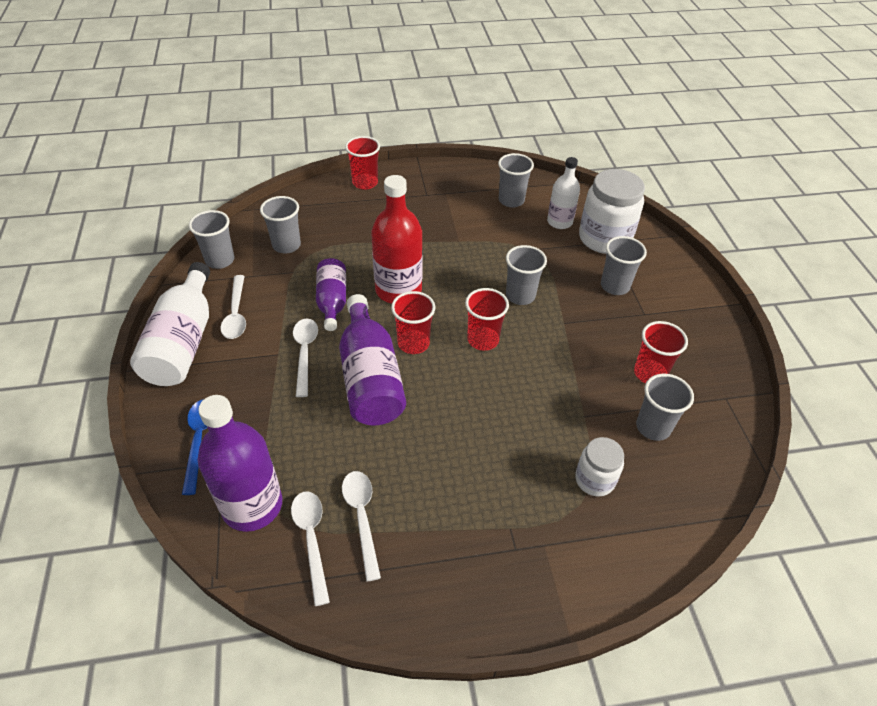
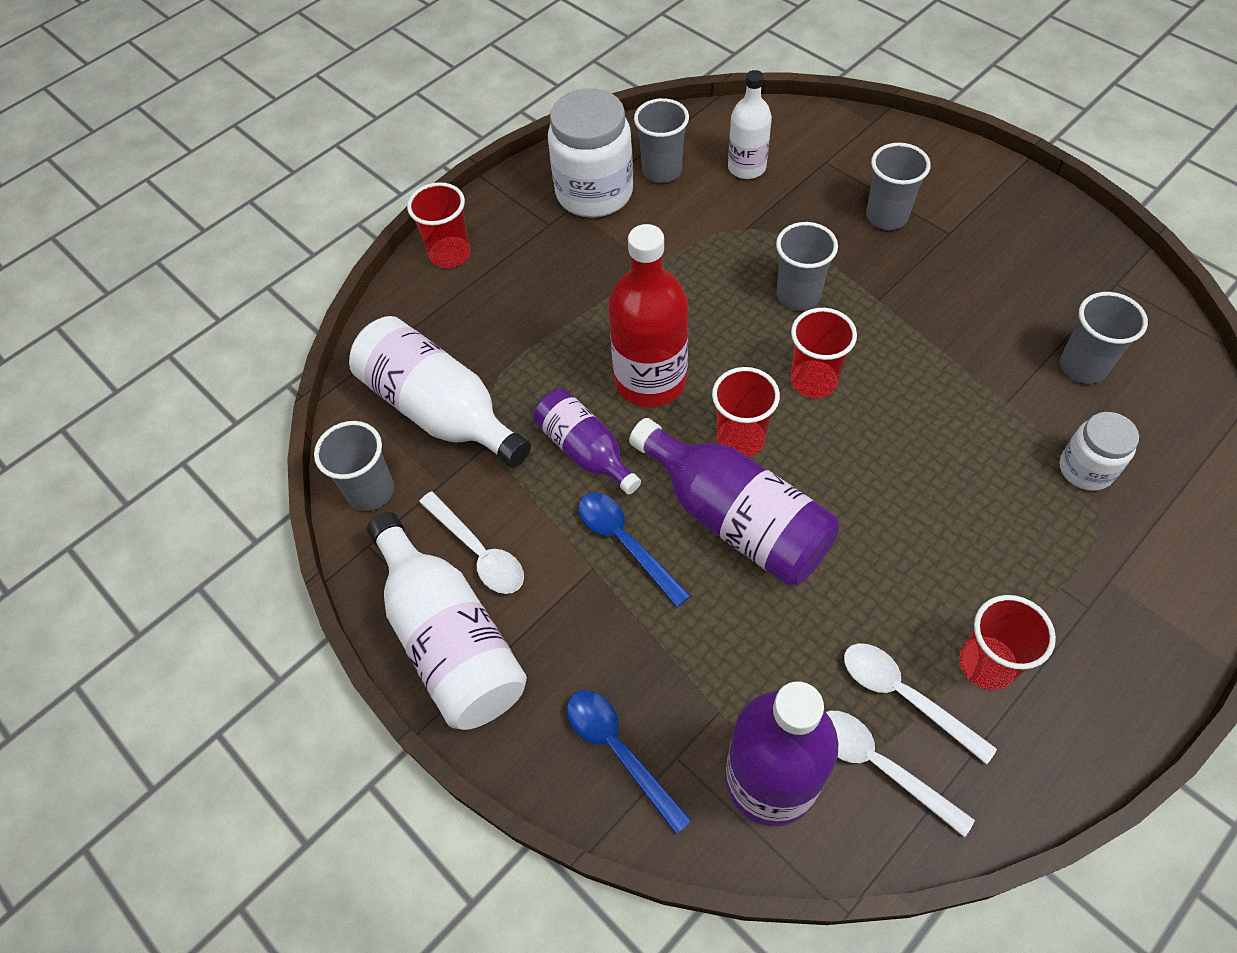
camera: 30 degrees left, 10 degrees up
grey cup [260,196,301,254] -> white bottle [349,316,531,468]
white spoon [293,319,318,397] -> blue spoon [578,493,690,607]
white jar [579,169,645,254] -> white jar moved to [548,88,633,218]
red cup [634,321,688,383] -> red cup moved to [959,595,1056,690]

